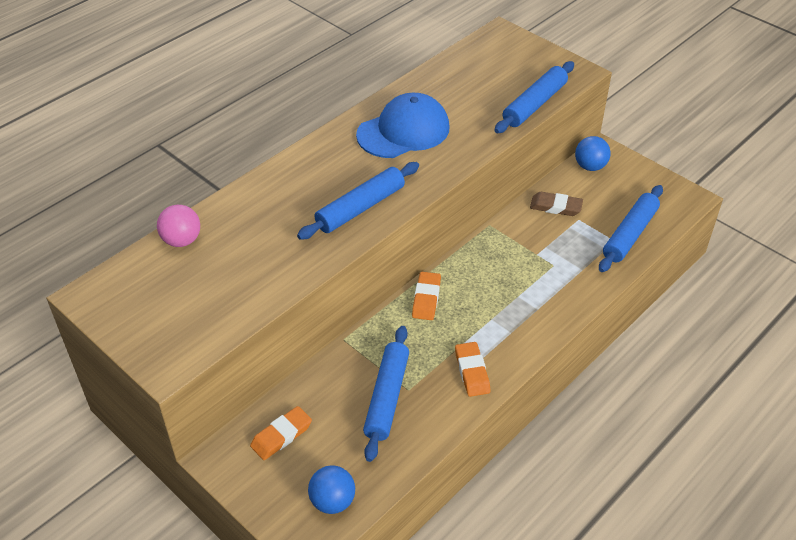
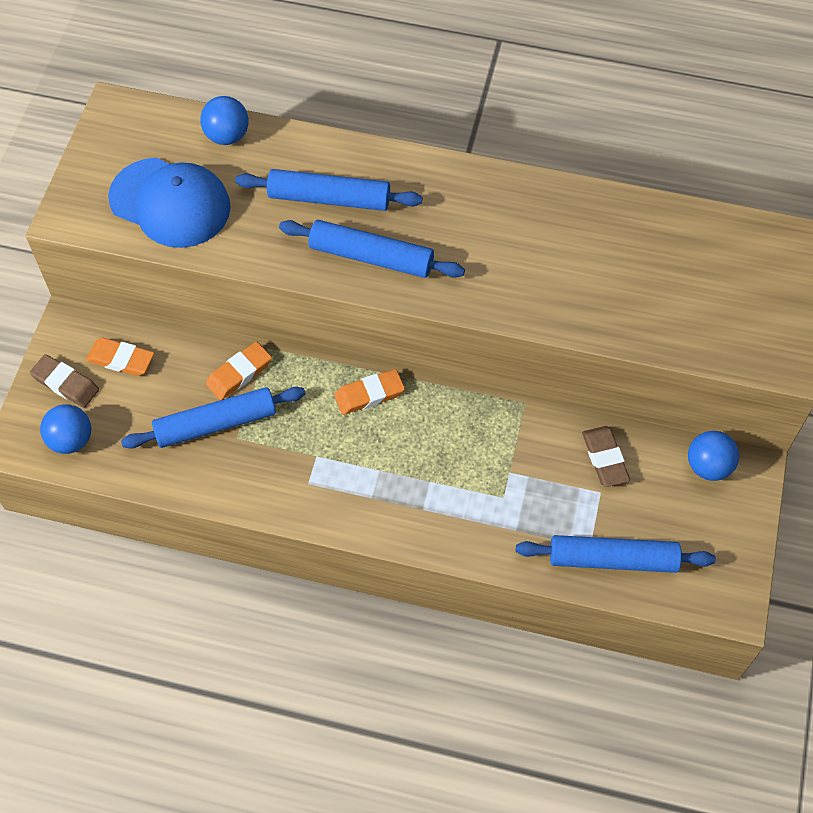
camera: 60 degrees right, 15 degrees up
pink ball [157,205,200,247] -> blue ball [200,96,249,145]
blue cap [356,93,450,158] -> blue cap moved to [108,158,231,248]
orange eraser [455,342,490,397] -> orange eraser moved to [206,342,272,400]
blue rolling pin [494,61,574,133] -> blue rolling pin moved to [235,169,422,211]
none -> brown eraser [30,354,99,408]

